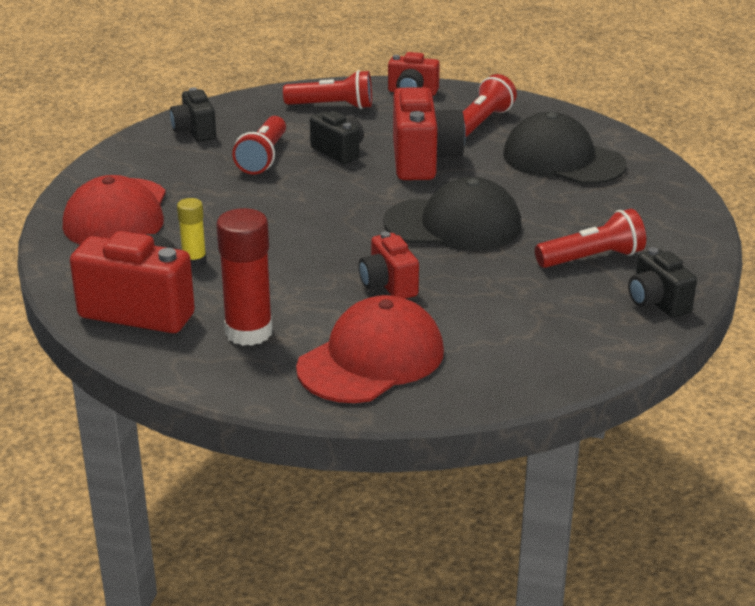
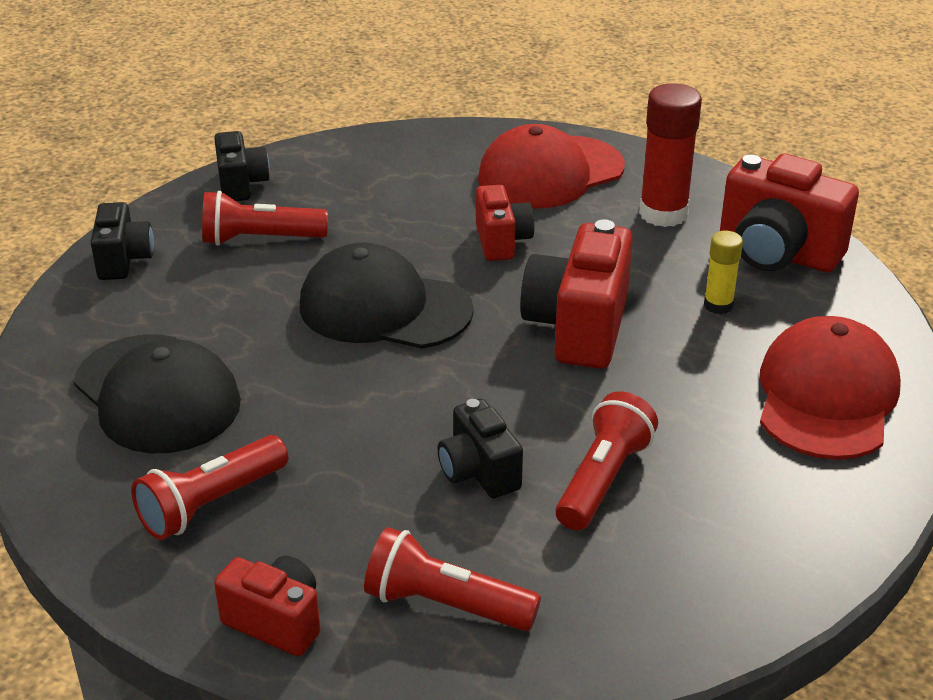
camera: 165 degrees left, 5 degrees up
black camera [170,87,216,142] -> black camera moved to [91,202,154,280]
red camera [393,87,466,180] -> red camera moved to [520,219,633,369]

